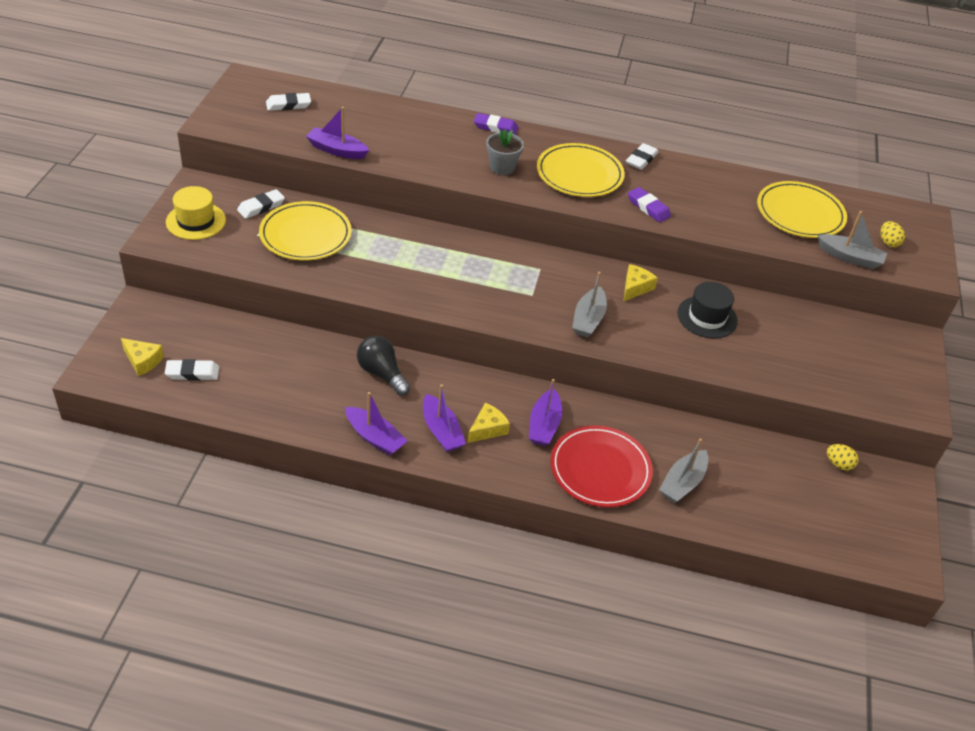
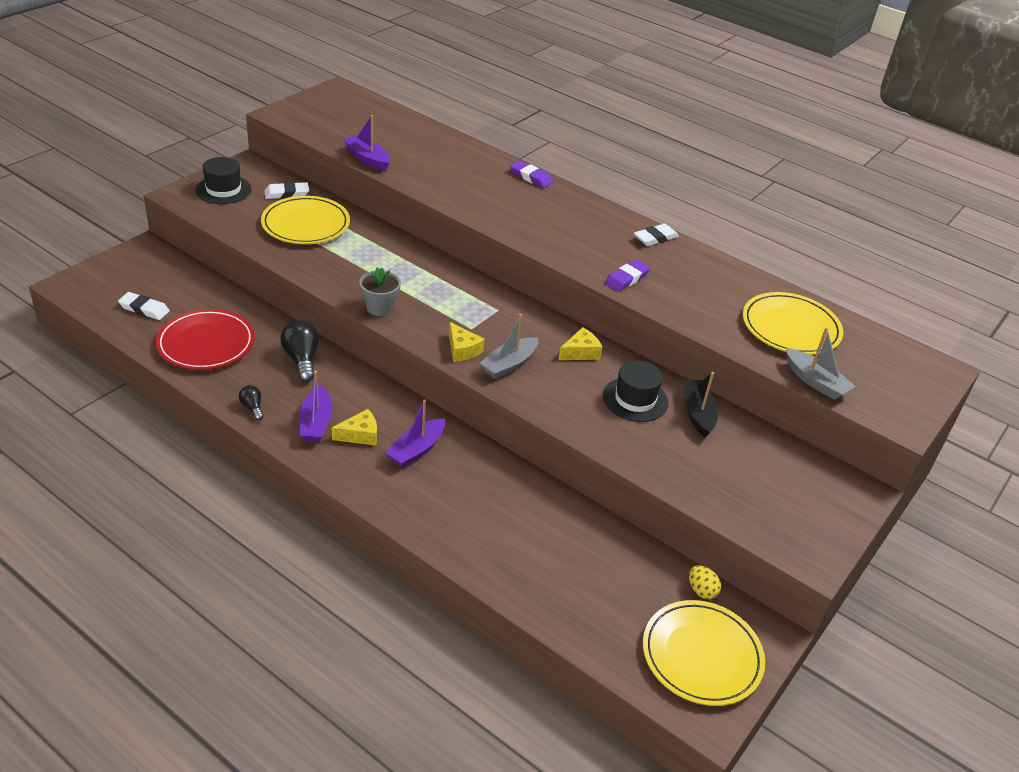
camera: 25 degrees right, 5 degrees down
yellow cheese [121,338,164,376] -> yellow cheese moved to [449,322,485,362]
yellow hat [166,186,226,240] -> black hat [195,157,252,204]
white eraser [266,93,311,111] -> none
purple boat [345,392,407,456] -> black light bulb [239,385,264,420]
grey flower pot [486,129,524,175] -> grey flower pot moved to [359,267,401,316]
yellow plate [537,143,625,197] -> yellow plate moved to [643,600,765,706]
red plate [550,425,653,507] -> red plate moved to [155,309,255,370]
purple eraser [628,187,671,222] -> purple eraser turned 60 degrees clockwise [605,260,650,292]
grey boat [659,438,708,503] -> none
yellow egg [880,221,905,247] -> none
none -> black boat [683,372,718,437]

